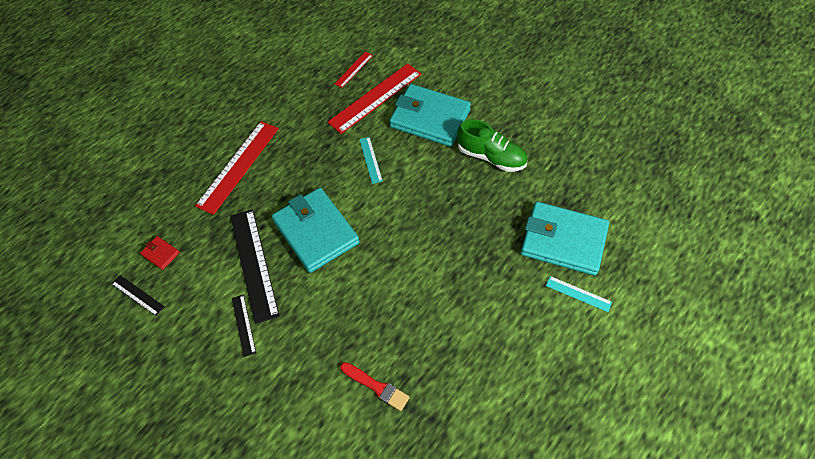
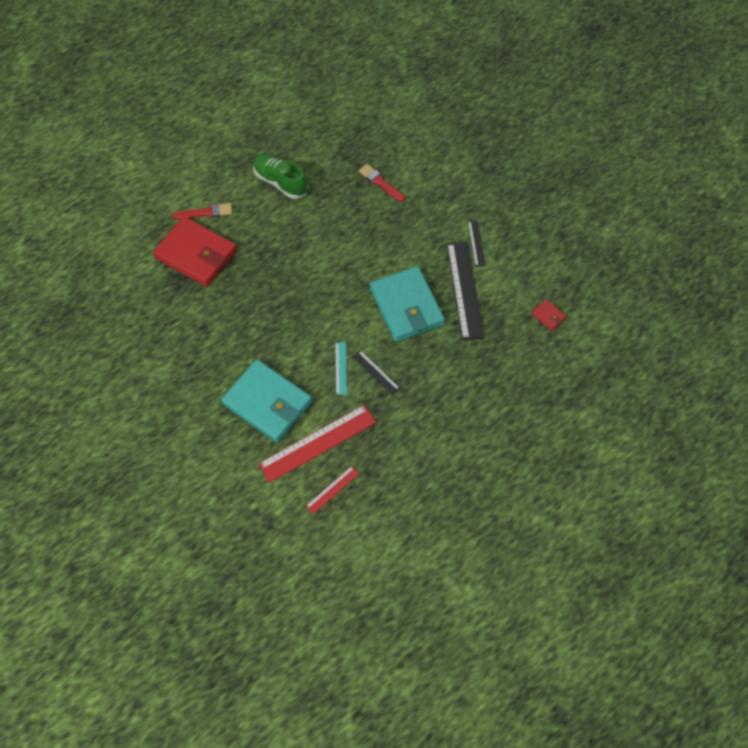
camera: 170 degrees left, 5 degrees up
black ruler [111,275,165,316] -> black ruler moved to [353,350,400,395]
red ruler [195,121,279,215] -> none
green shoe [457,119,527,172] -> green shoe moved to [253,154,308,199]
turquoise wallet [521,202,609,276] -> red wallet [153,217,237,287]
turquoise ruler [546,276,612,312] -> red brush [173,203,232,220]

